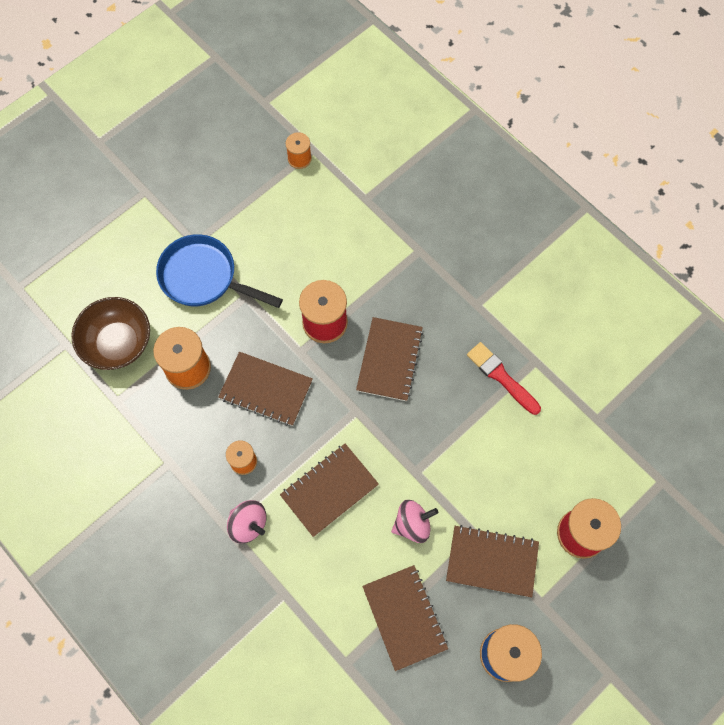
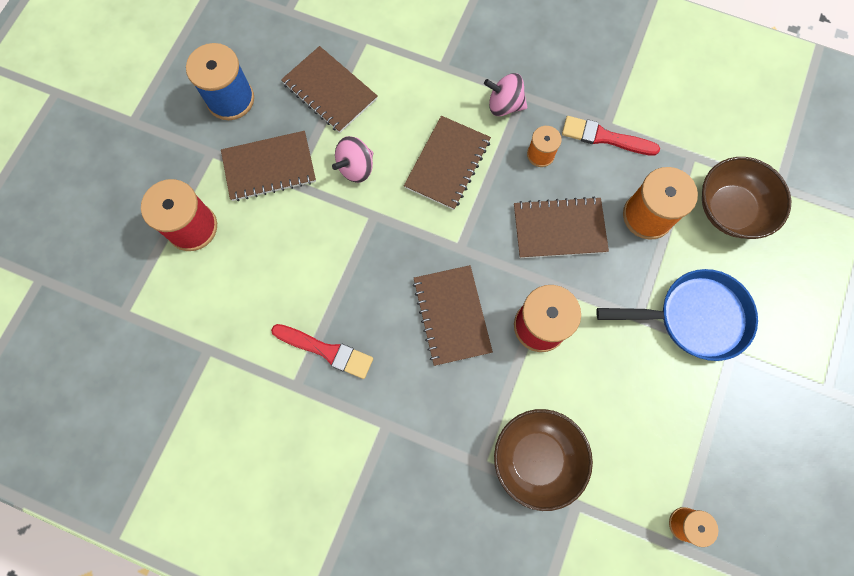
camera: 155 degrees right, 5 degrees up
none -> brown bowl [494,409,593,511]
none -> red brush [562,116,660,156]

